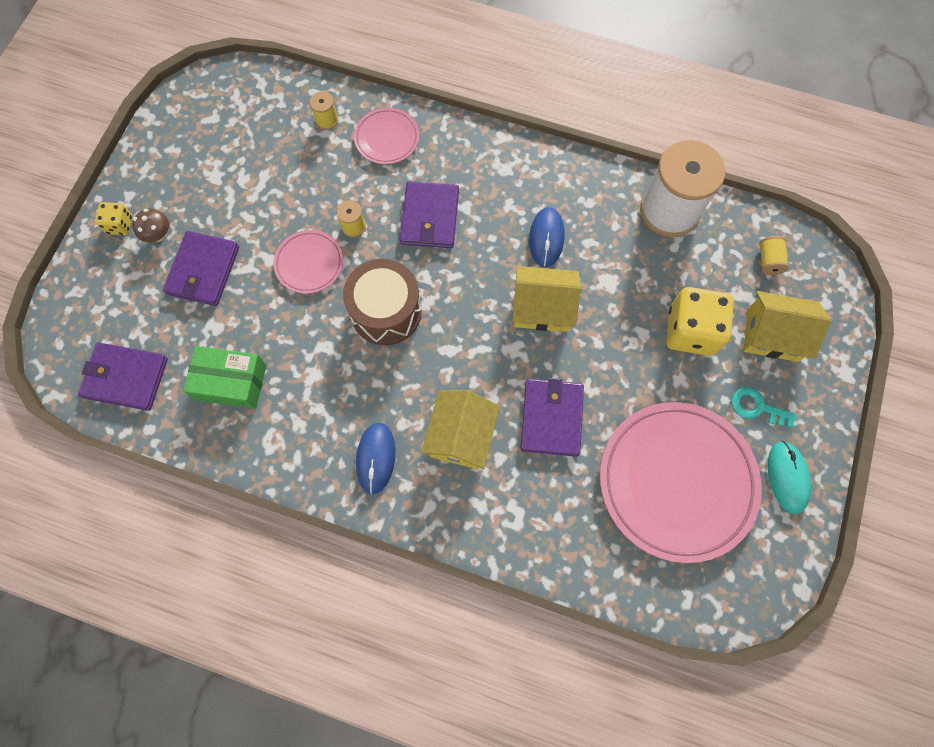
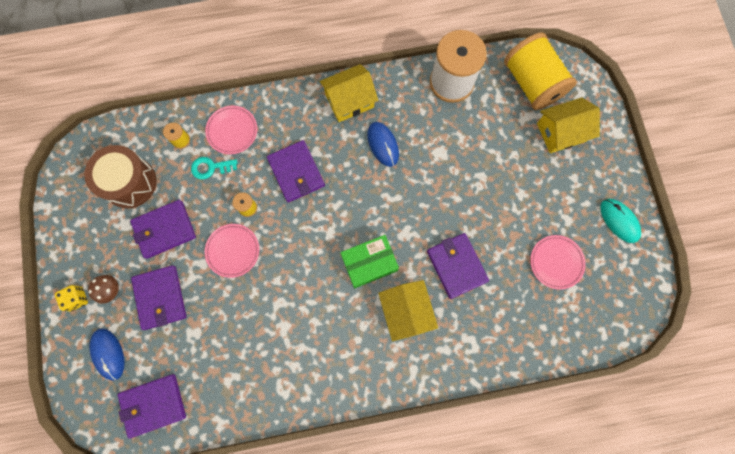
camera: 30 degrees left, 5 degrees up
green box [183,346,267,409] -> green box moved to [340,235,399,288]
brown drum [343,259,422,345] -> brown drum moved to [84,145,157,208]
blue mouse [356,423,395,494] -> blue mouse moved to [89,328,125,381]
yellow house [512,266,581,332] -> yellow house moved to [320,64,378,122]
pink plate [600,402,762,563] -> pink plate [530,235,586,290], size x0.48
yellow dice [666,287,734,356] -> none
turquoise key [731,387,797,428] -> turquoise key moved to [191,157,238,180]
yellow spool [759,236,789,275] -> yellow spool [504,32,577,110], size x2.49
none -> purple wallet [130,200,196,259]

